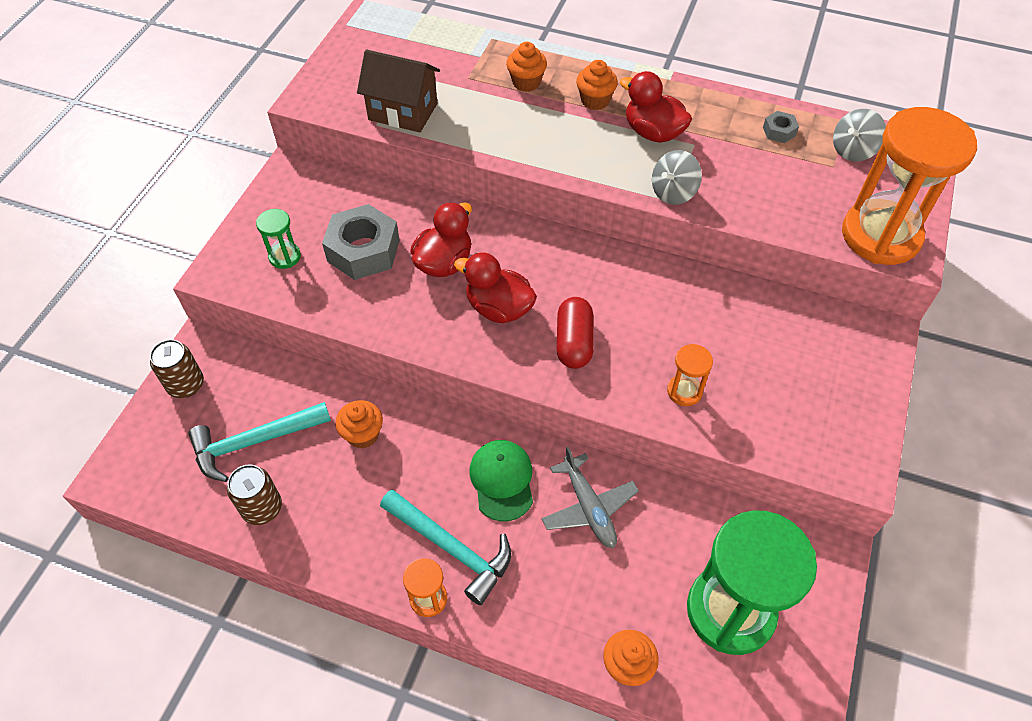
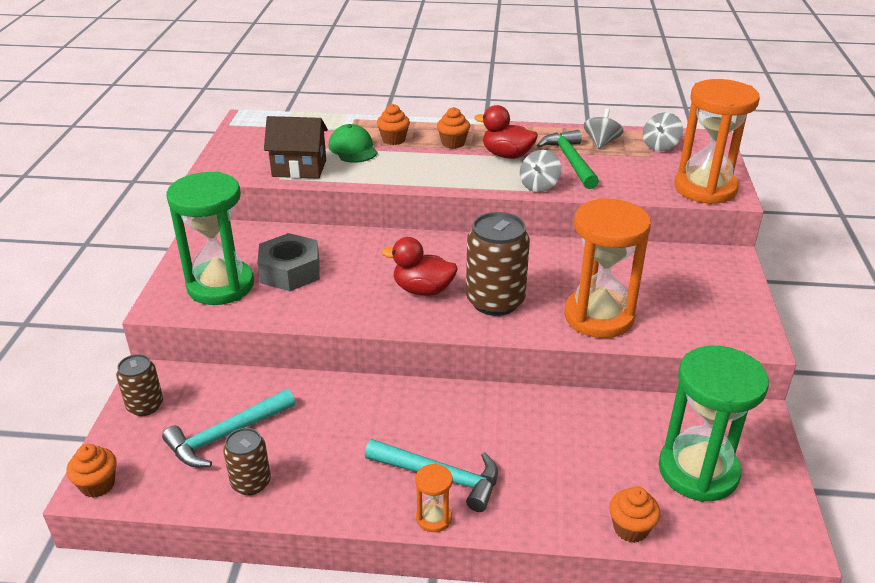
camera: 15 degrees left, 20 degrees down
green hourglass [256,209,301,269] -> green hourglass [166,172,254,305], size x2.32
orange cupcake [335,400,383,449] -> orange cupcake moved to [66,444,117,498]
red duck [410,202,472,277] -> none
green cap [470,440,533,521] -> green cap moved to [328,124,377,163]
grey plane [542,447,639,548] -> none
red capsule [557,297,593,369] -> brown can [466,212,530,316]
orange hourglass [667,344,713,406] -> orange hourglass [564,198,651,338], size x2.32
grey nut [763,111,799,143] -> grey spinning top [584,108,623,149]
none -> green hammer [537,130,599,189]

